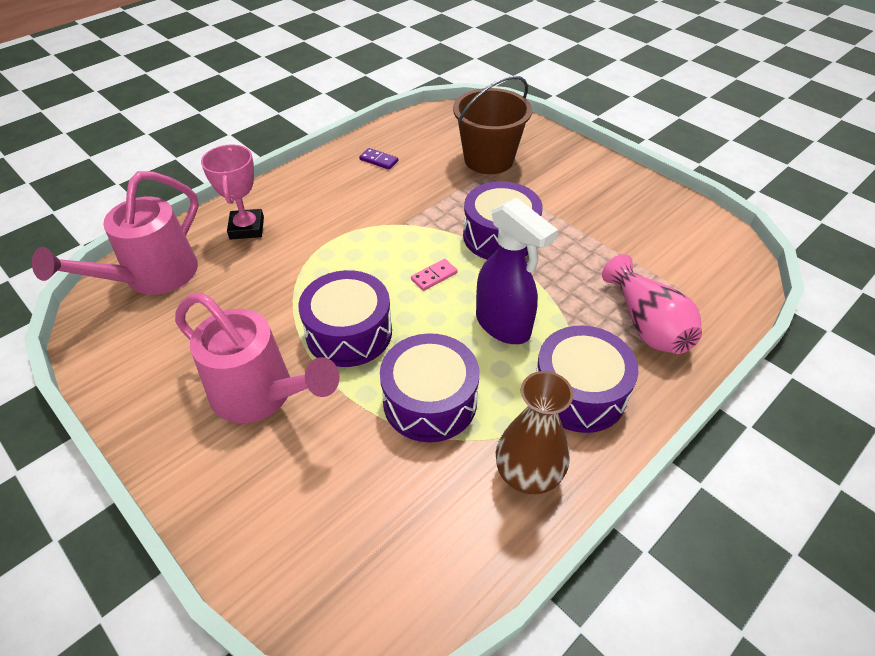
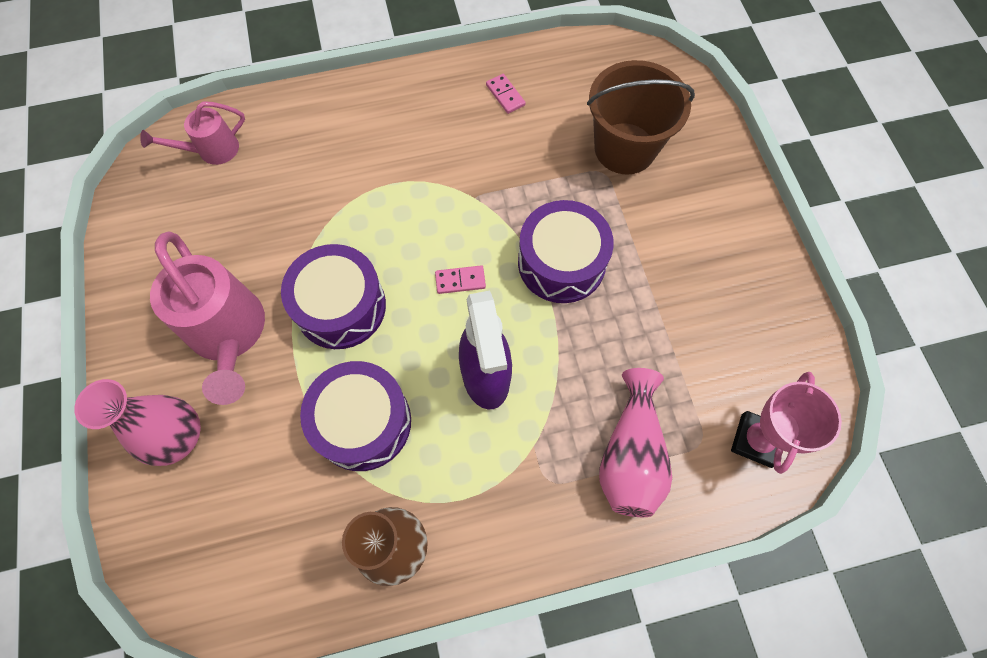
camera: 30 degrees right, 20 degrees up
pink watering can [32,171,199,295] -> pink watering can [140,101,245,165], size x0.55
pink trophy [201,145,264,240] -> pink trophy moved to [731,372,842,474]
purple domino [359,148,398,170] -> pink domino [486,74,526,114]
purple drum [536,325,639,433] -> none
none -> pink vase [74,379,201,466]

